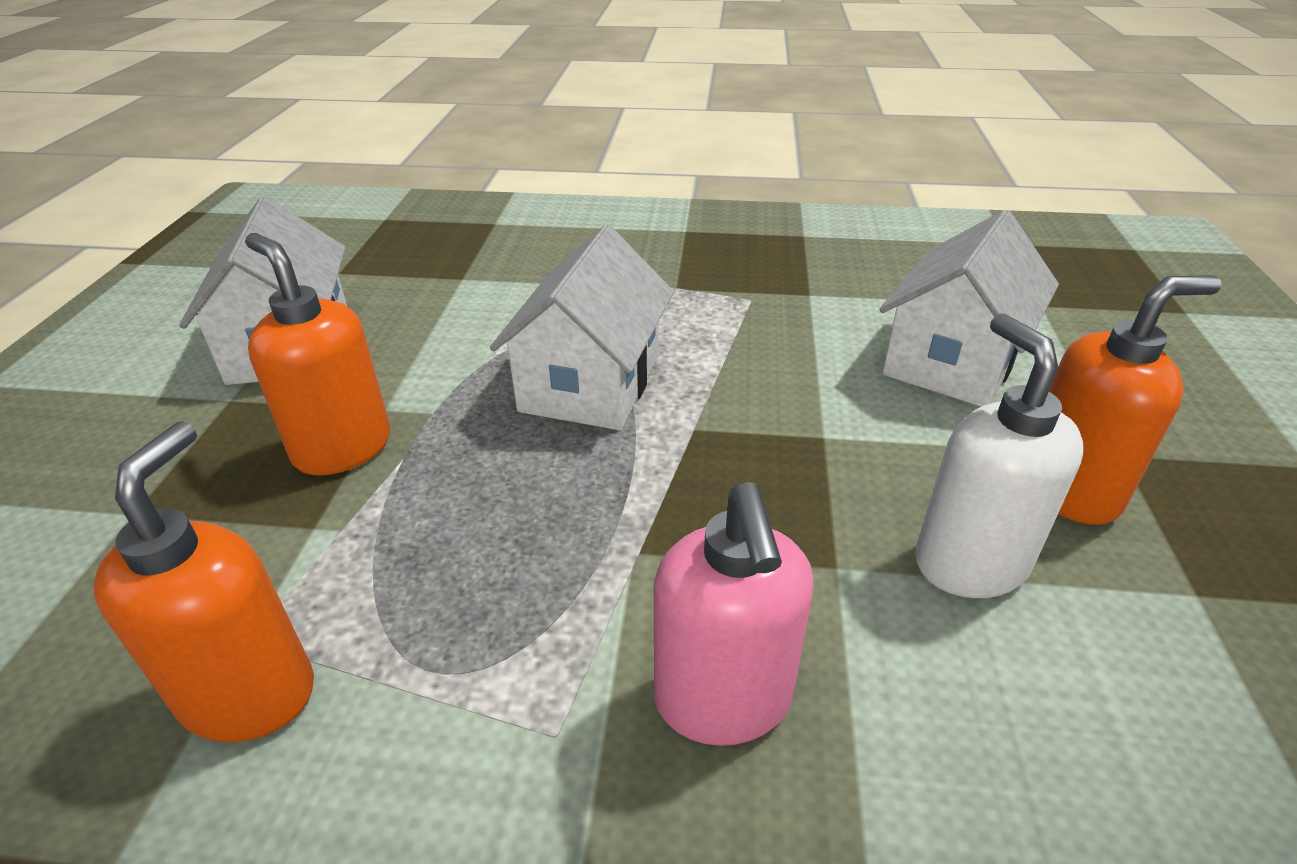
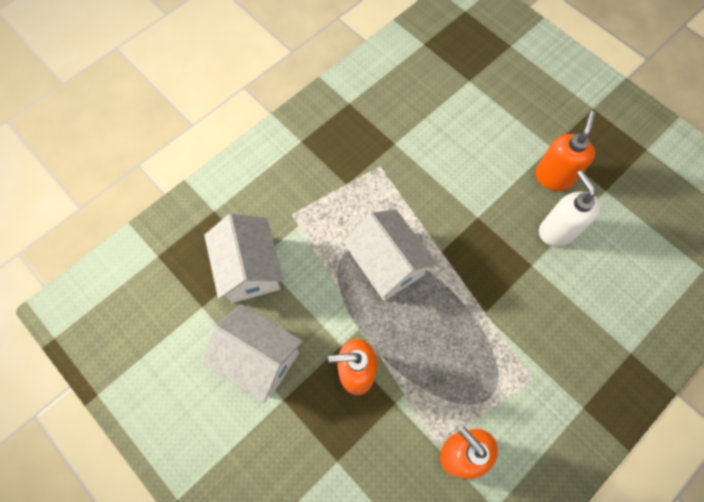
camera: 50 degrees left, 30 degrees up
pink soap dispenser [654,482,814,746] -> none
white house [879,210,1059,407] -> white house moved to [204,214,284,303]
white soap dispenser [915,313,1084,598] -> white soap dispenser turned 45 degrees clockwise [539,170,600,246]

